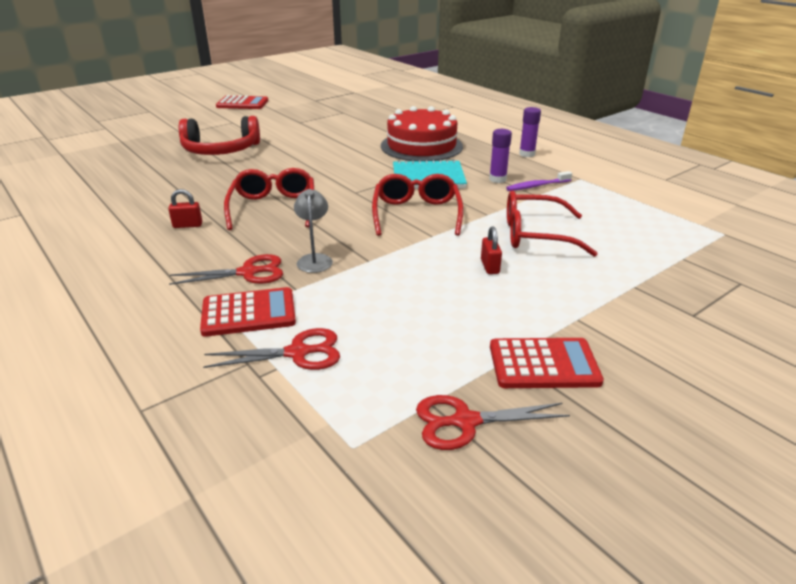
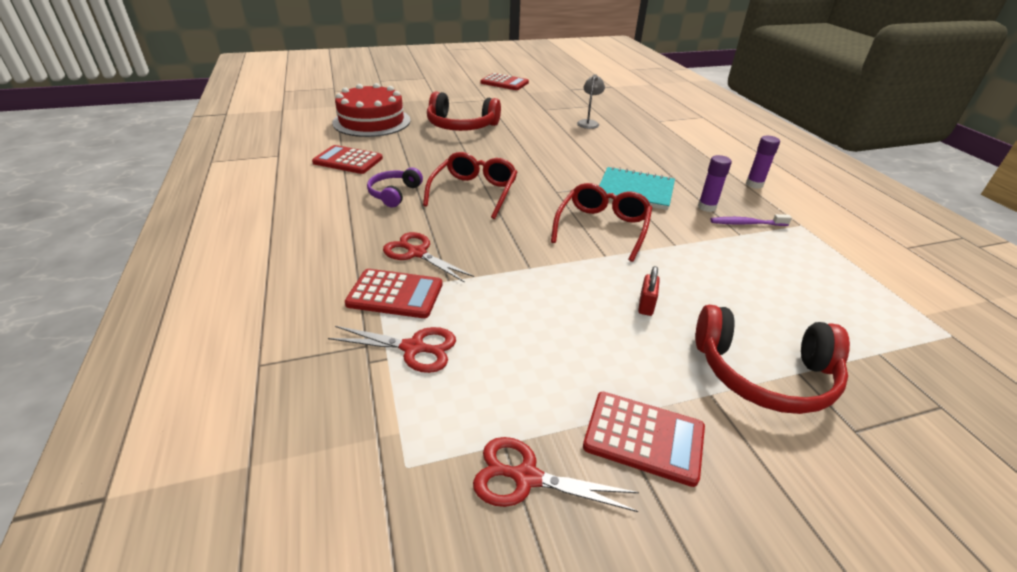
camera: 20 degrees right, 5 degrees up
red padlock [168,189,202,228] -> purple headphones [367,167,423,208]
red scissors [169,254,283,285] -> red scissors turned 150 degrees counterclockwise [383,232,474,283]
grey lamp [294,189,333,273] -> grey lamp moved to [577,74,605,129]
red cake [381,106,463,161] -> red cake moved to [332,83,411,137]
red glasses [507,191,598,257] -> none
none -> red calculator [312,145,383,174]
none -> red headphones [695,305,850,414]

